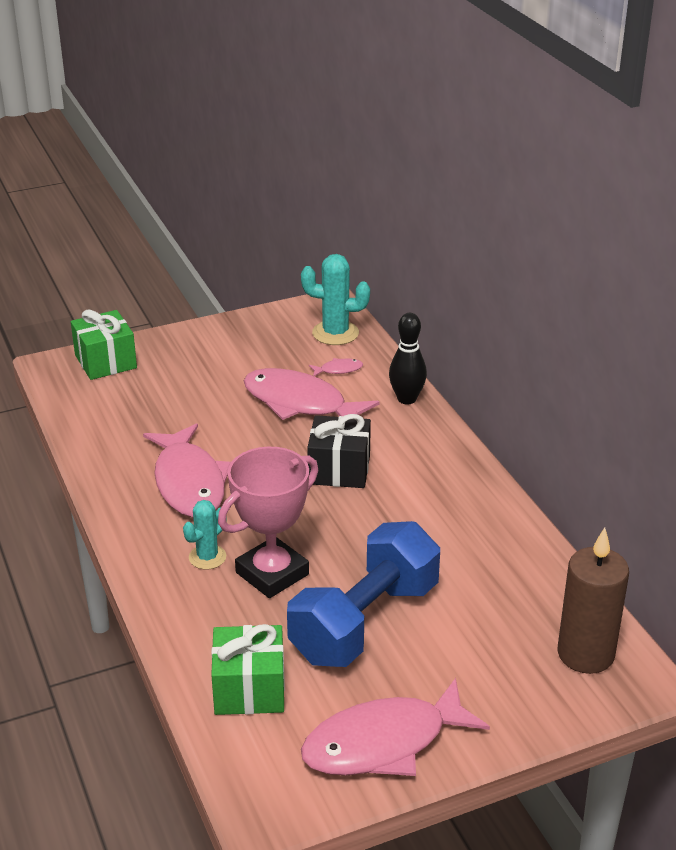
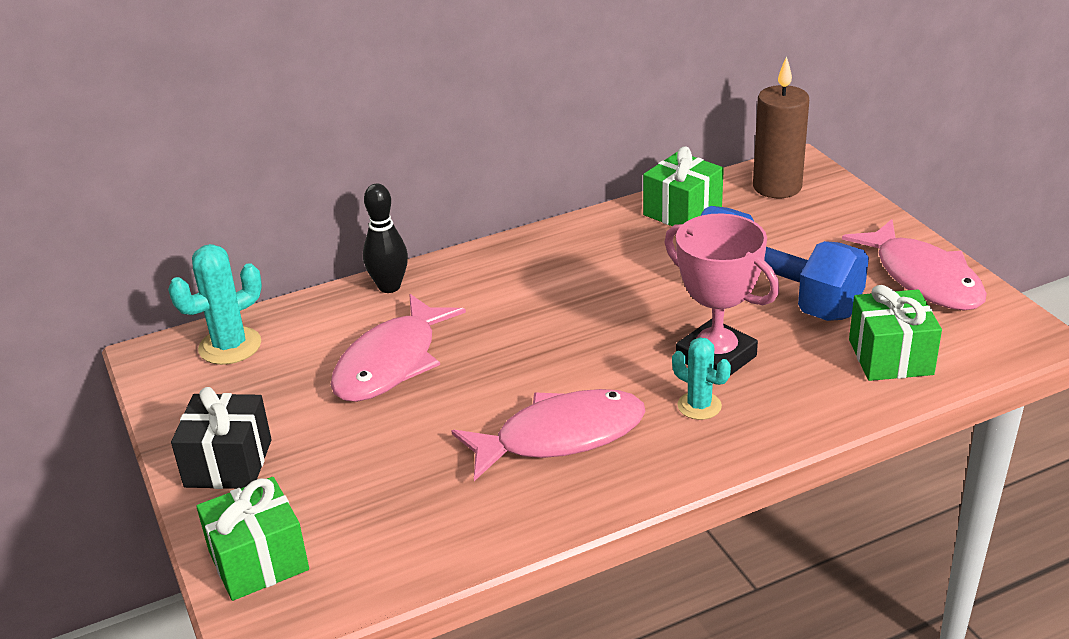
camera: 90 degrees left, 0 degrees up
turquoise cactus [301,254,370,345] -> turquoise cactus turned 45 degrees clockwise [168,244,262,365]
black gift [307,414,371,488] -> black gift moved to [171,387,272,489]
pink fish [309,358,363,376] -> none
none -> green gift [643,146,724,226]

